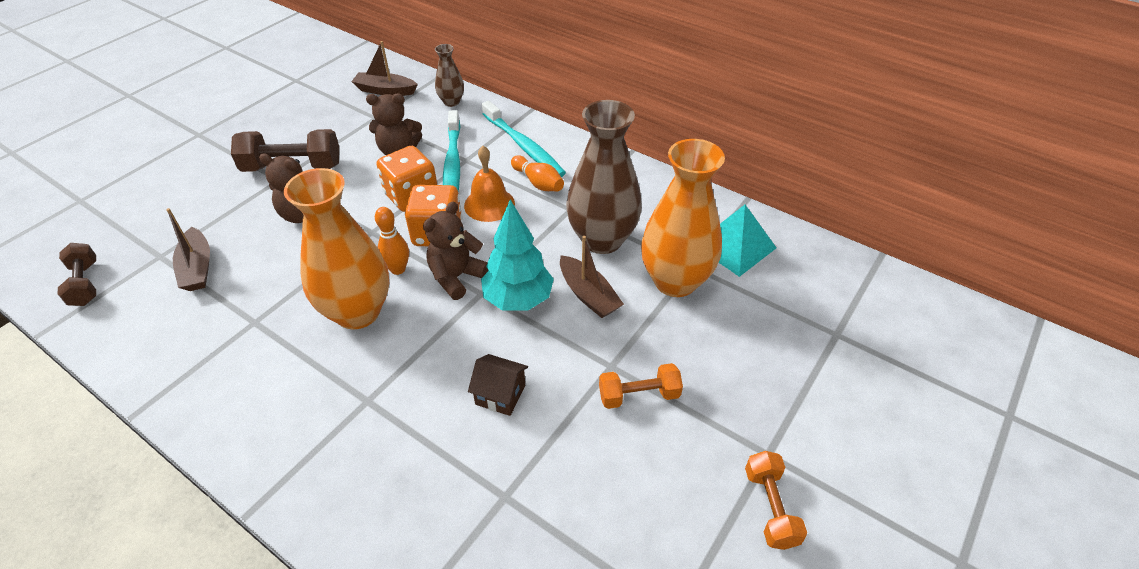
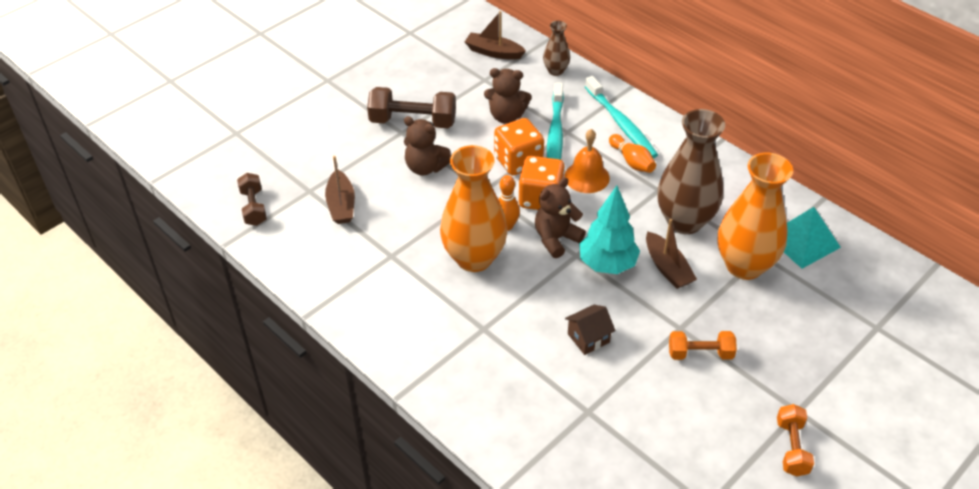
camera: 10 degrees right, 0 degrees up
brown house [468,354,528,416] -> brown house turned 60 degrees counterclockwise [565,305,616,355]

